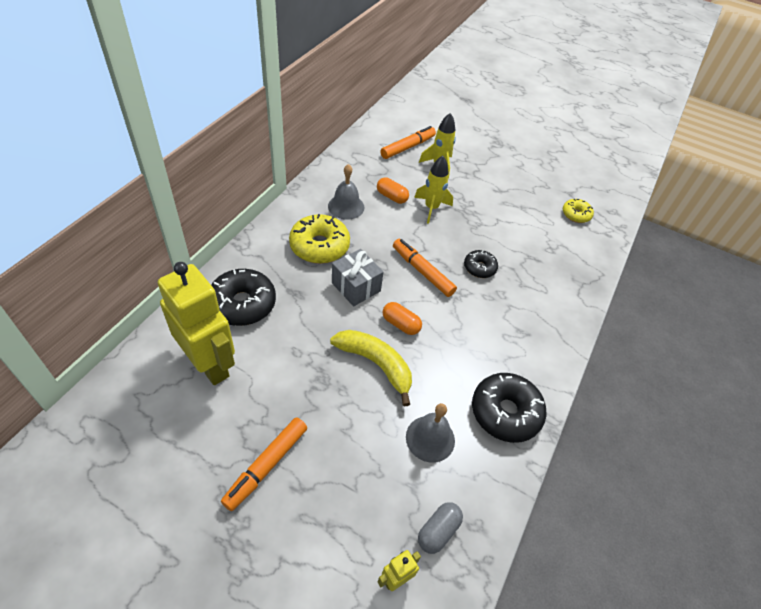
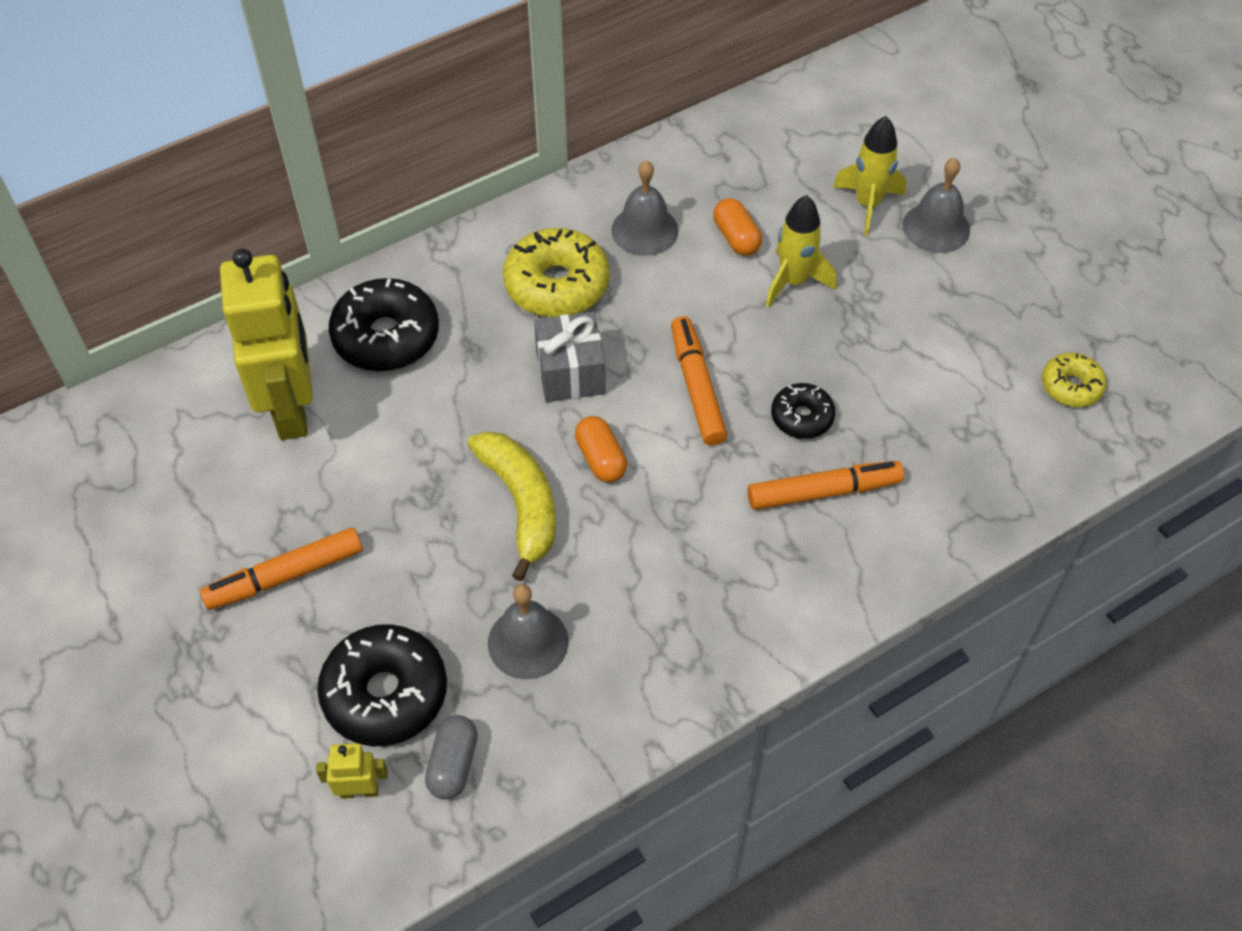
camera: 35 degrees right, 5 degrees up
orange marker [380,126,436,159] -> orange marker moved to [748,461,904,510]
grey capsule [418,502,463,554] -> grey capsule turned 60 degrees counterclockwise [425,715,478,800]
black donut [472,373,547,443] -> black donut moved to [317,624,447,746]
none -> grey bell [903,158,970,253]

